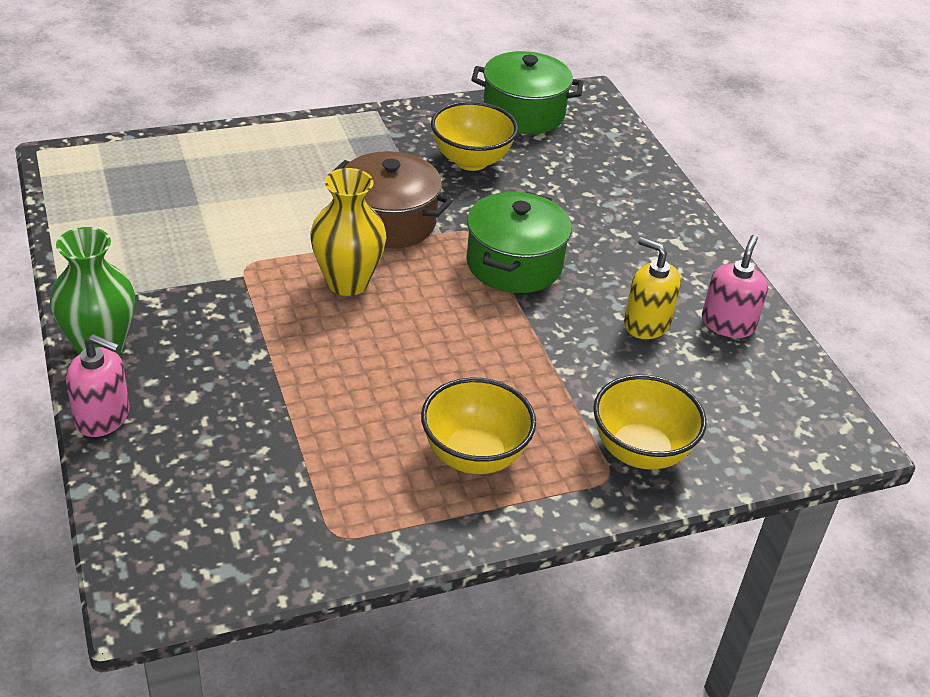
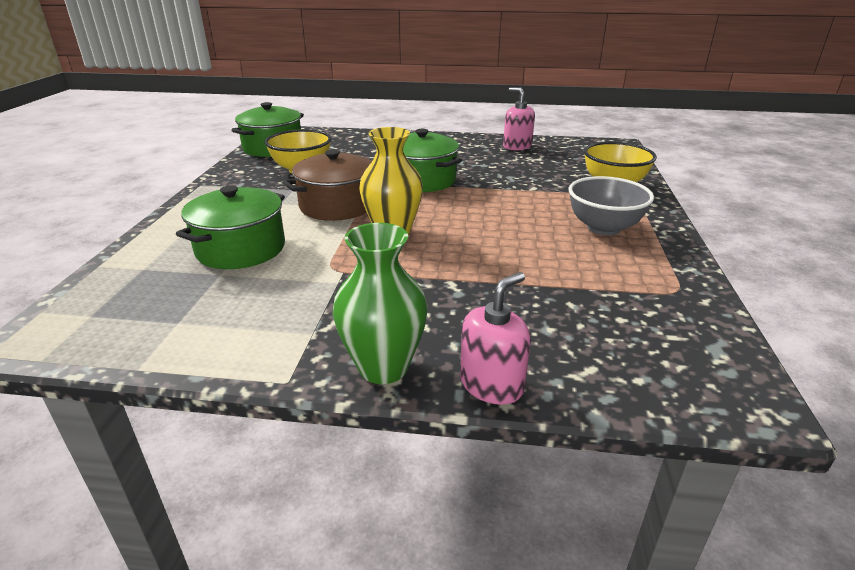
camera: 60 degrees left, 10 degrees down
yellow bowl [421,378,536,474] -> grey bowl [569,176,654,236]
yellow soap dispenser [624,237,681,339] -> none
none -> green pot [176,186,285,269]

